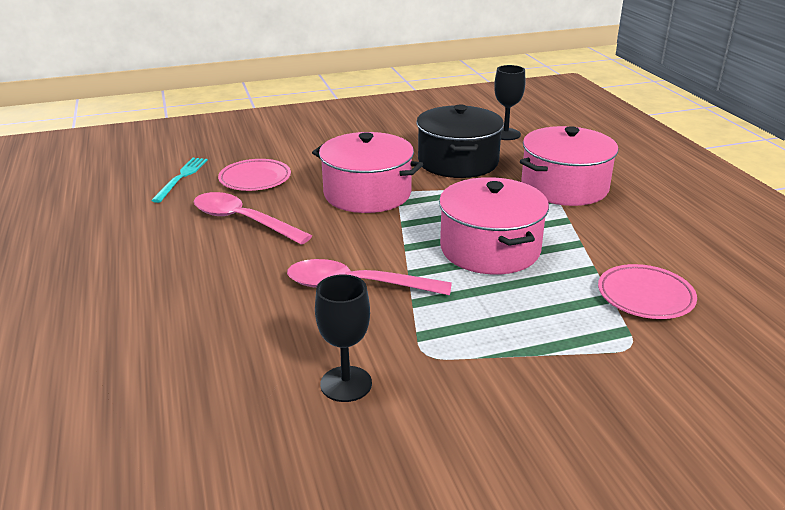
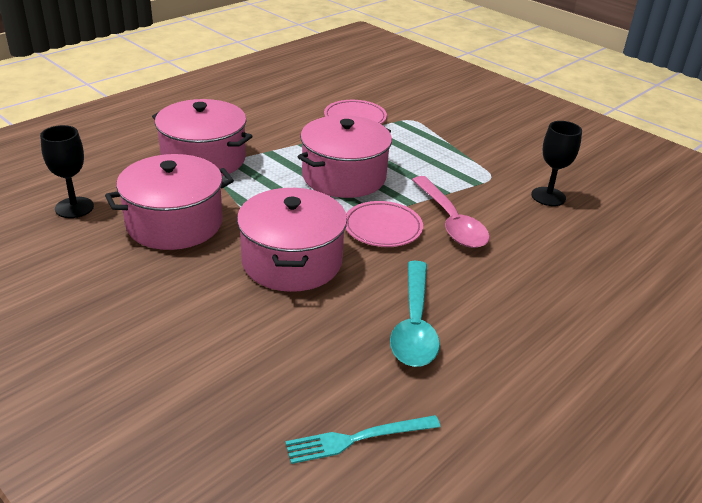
camera: 120 degrees left, 5 degrees up
pink spoon [194,192,312,245] -> turquoise spoon [390,261,440,367]
pink plate [218,159,291,191] -> pink plate moved to [345,201,423,247]
black pot [417,105,504,178] -> pink pot [105,154,234,250]

